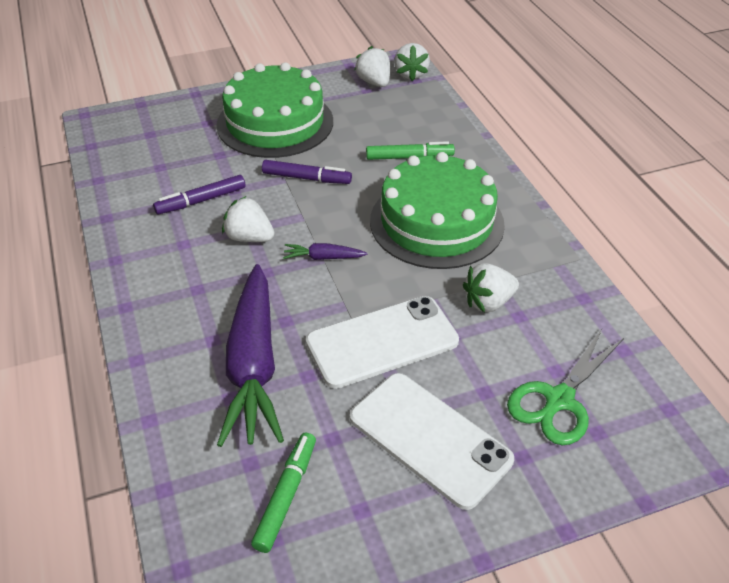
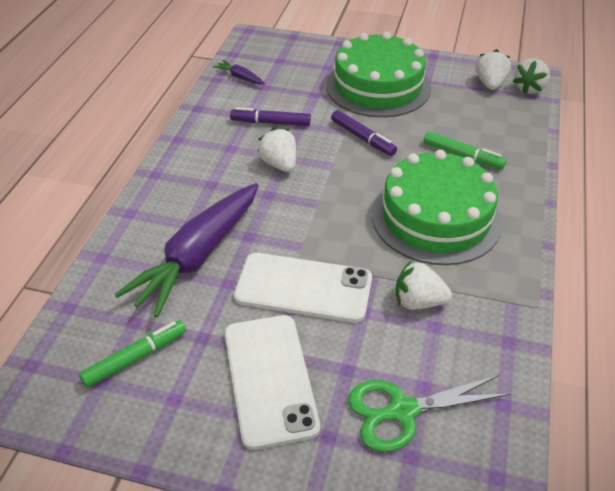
camera: 35 degrees right, 0 degrees up
purple carrot [283,243,367,260] -> purple carrot moved to [213,60,265,84]

